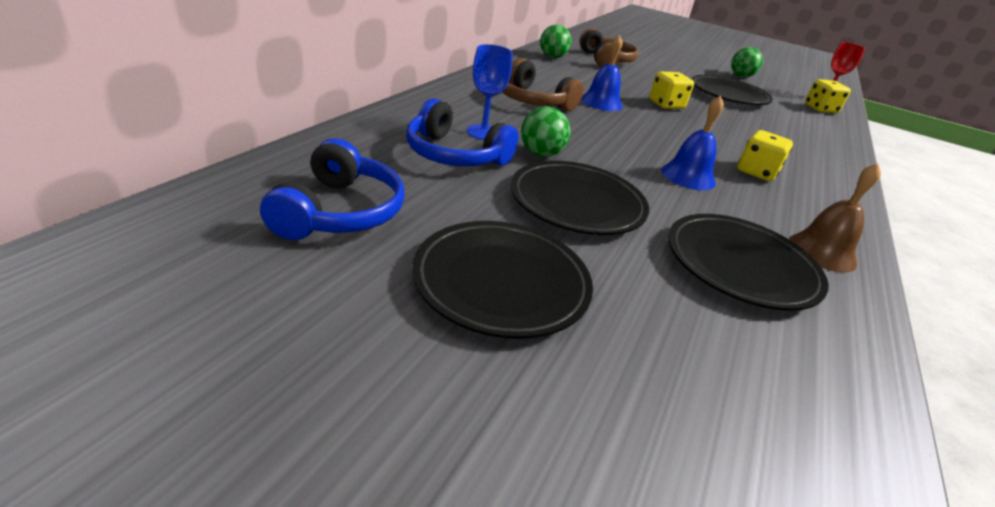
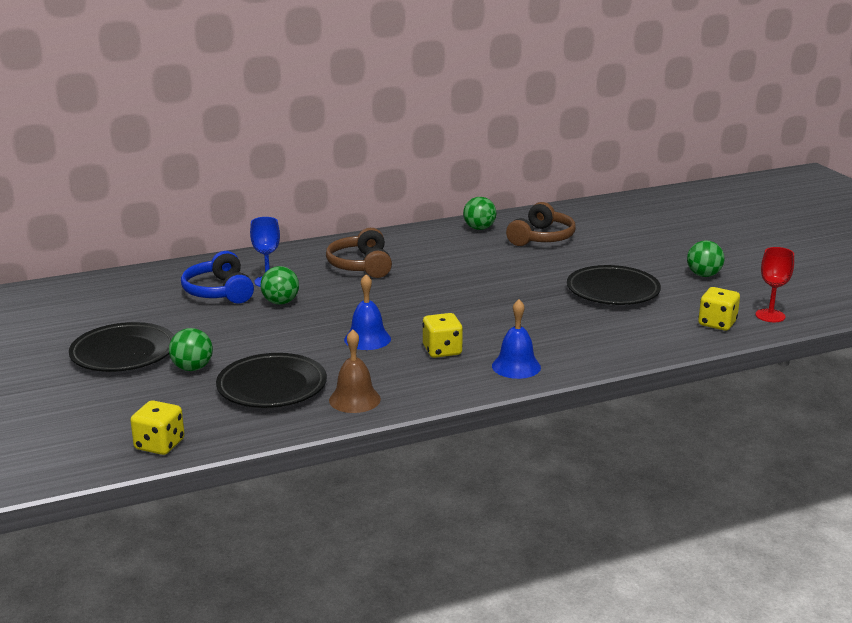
camera: 45 degrees right, 10 degrees down
blue headphones [260,138,405,240] -> none
black plate [511,161,649,235] -> none
blue bell [581,35,623,111] -> blue bell moved to [492,299,541,379]
yellow dice [649,71,694,109] -> yellow dice moved to [130,400,185,455]
none -> green ball [169,328,213,371]

